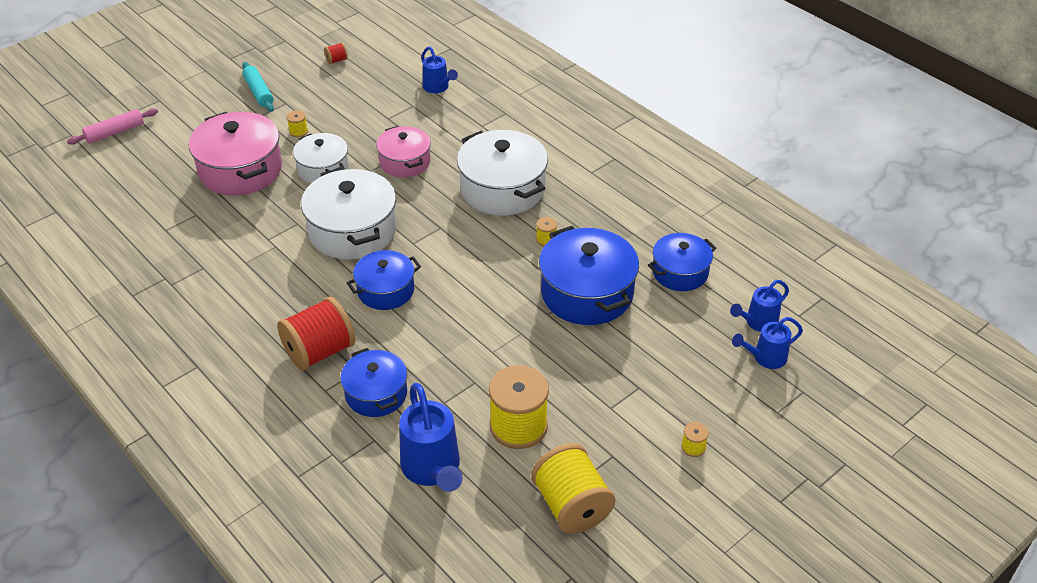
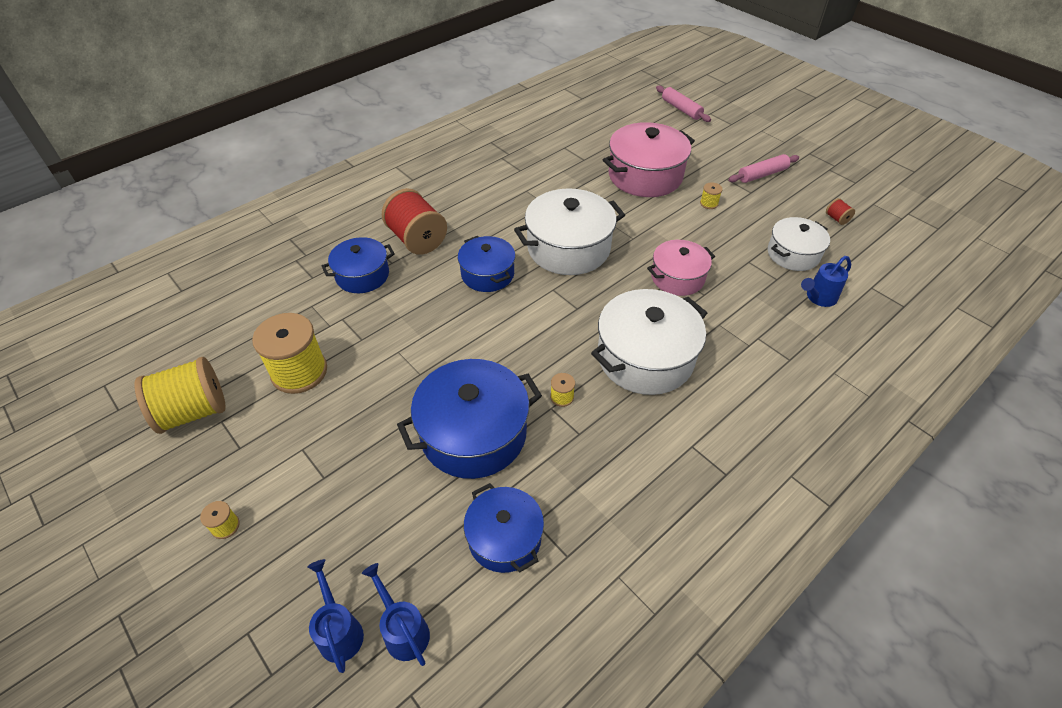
camera: 90 degrees right, 5 degrees up
turquoise rolling pin [242,62,274,112] -> pink rolling pin [728,154,799,183]
white pot [293,133,349,183] -> white pot moved to [768,217,830,271]
blue watering can [399,383,463,492] -> none

